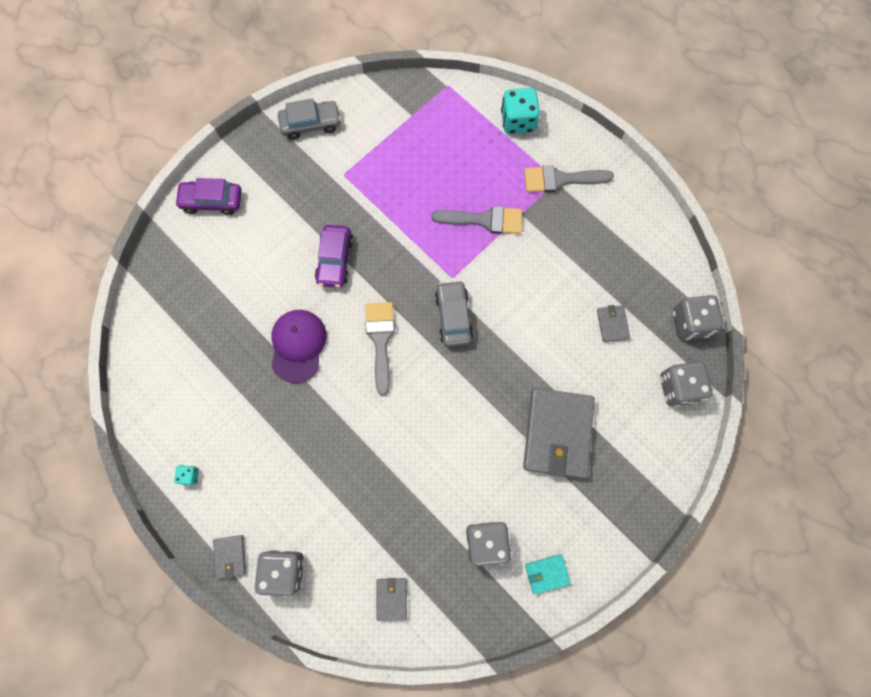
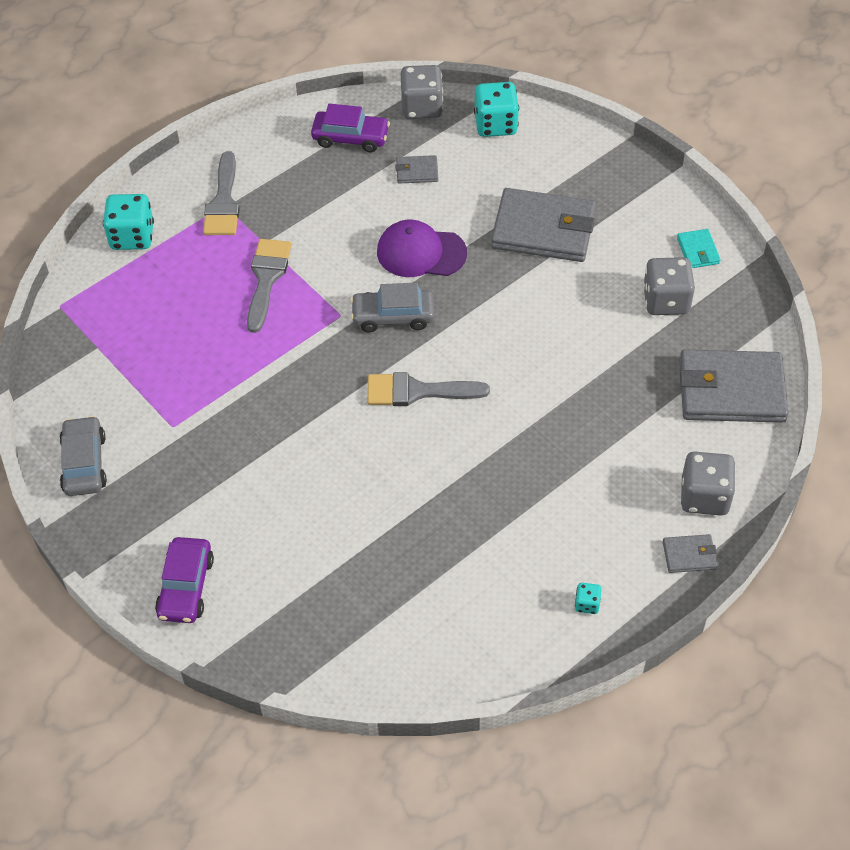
camera: 85 degrees left, 20 degrees down
purple cap [271,310,327,383] -> purple cap moved to [377,220,467,277]
purple car [315,225,353,288] -> purple car moved to [311,104,390,153]
grey wallet [377,578,407,621] -> grey wallet [679,349,788,423], size x2.23
grey dice [660,362,713,407] -> turquoise dice [474,82,519,137]

